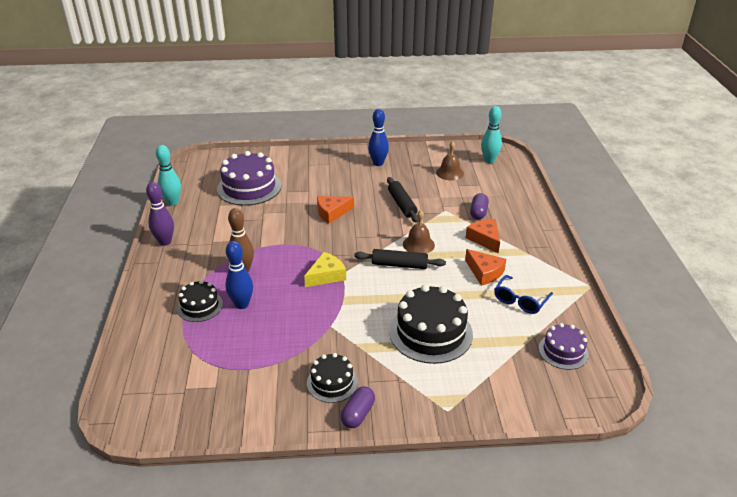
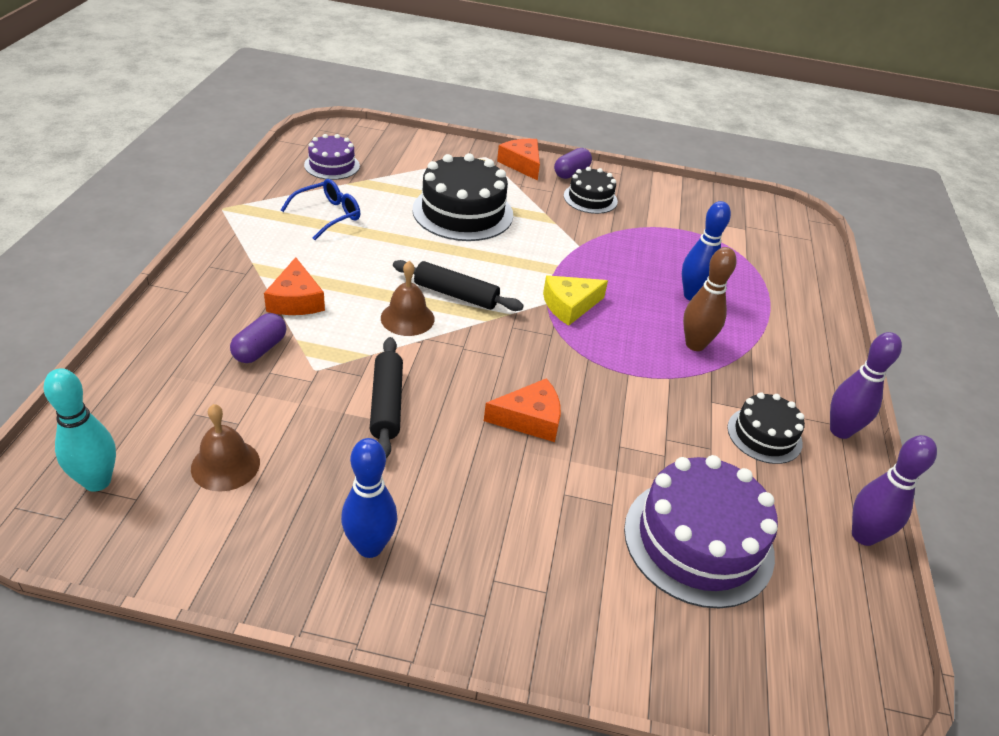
camera: 170 degrees left, 5 degrees up
turquoise bowling pin [156,145,181,206] -> purple bowling pin [852,435,937,546]
black cake [177,280,223,322] -> black cake moved to [727,392,805,464]
orange cheese [465,249,506,286] -> orange cheese moved to [497,139,540,181]

